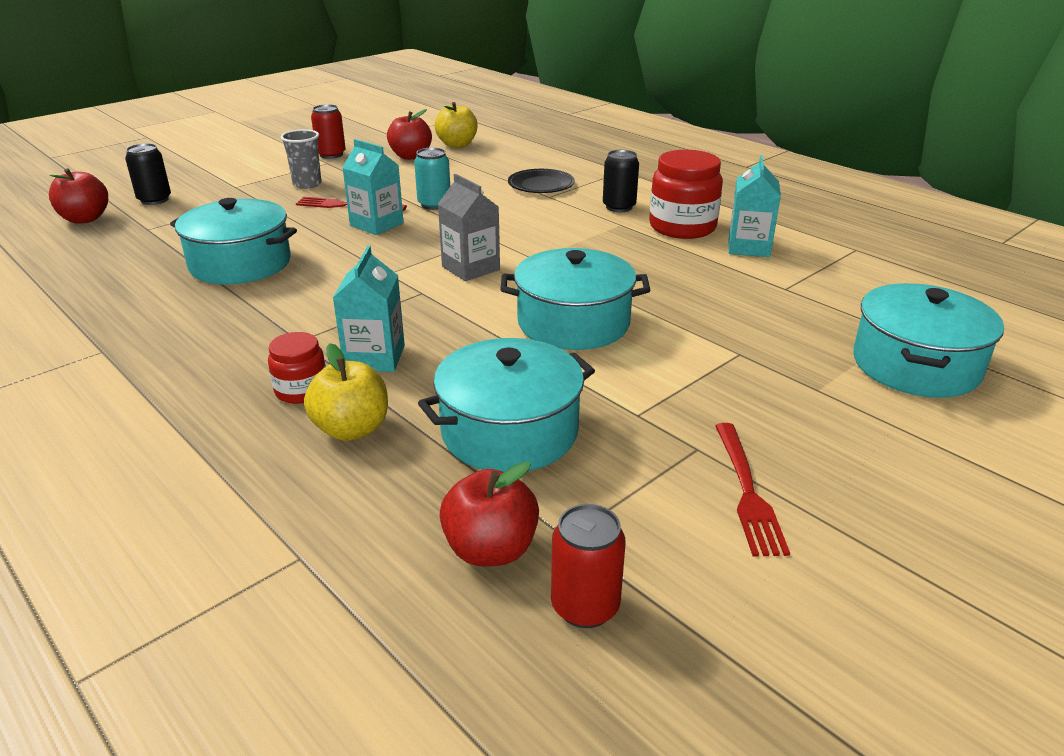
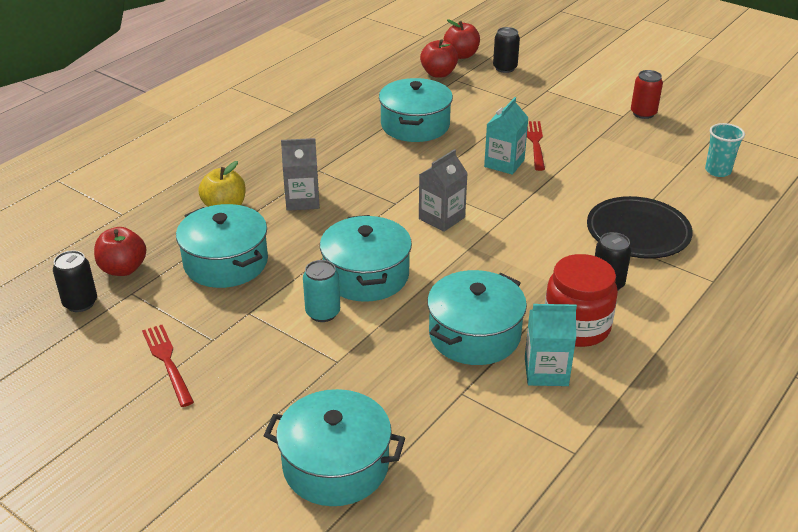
camera: 80 degrees right, 5 degrees up
red jar [268,332,326,404] -> none
grey cup [281,129,321,189] -> none
turquoise carton [333,246,405,372] -> grey carton [281,138,320,211]
red apple [387,109,432,160] -> red apple moved to [420,39,458,78]
turquoise can [414,147,450,210] -> turquoise can moved to [303,260,340,322]
yellow apple [434,102,478,148] -> turquoise cup [705,123,745,177]
black plate [508,169,575,193] -> black plate [587,196,693,259], size x1.56
red can [551,504,626,628] -> black can [53,250,97,312]
red fork [715,423,790,557] -> red fork turned 75 degrees clockwise [142,325,194,407]
none -> turquoise pot [427,270,527,365]

